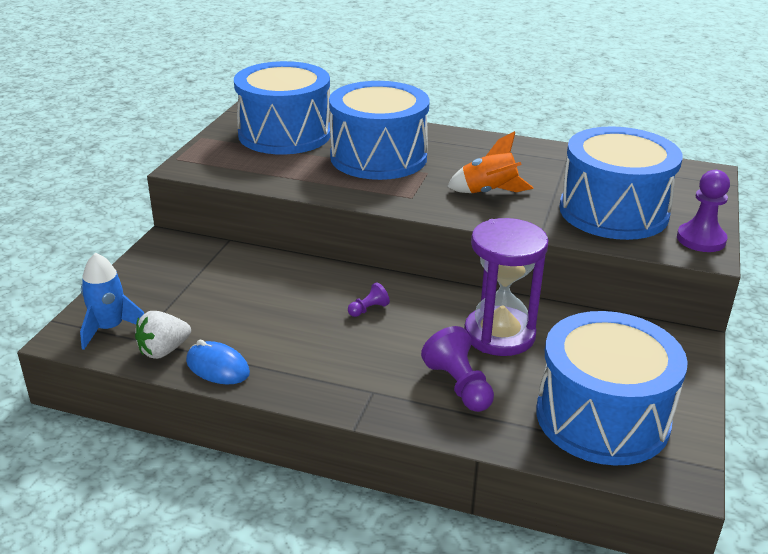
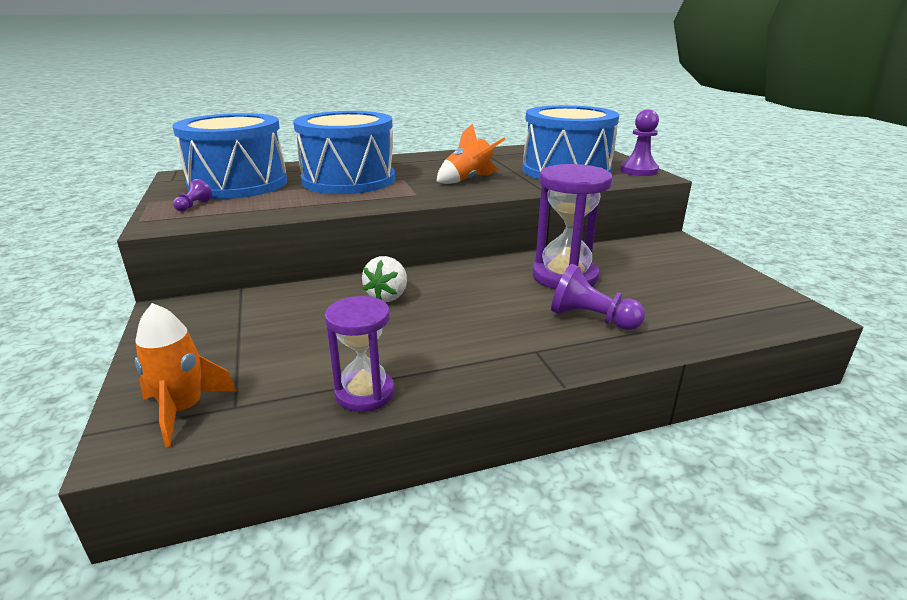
camera: 35 degrees left, 5 degrees down
blue rocket [80,253,144,350] -> orange rocket [135,303,237,447]
white strawberry [135,311,191,359] -> white strawberry moved to [362,256,407,302]
blue mouse [186,340,250,384] -> purple hourglass [324,296,395,412]
purple pawn [348,282,390,317] -> purple pawn moved to [173,179,212,211]
blue drum [536,311,688,466] -> none

